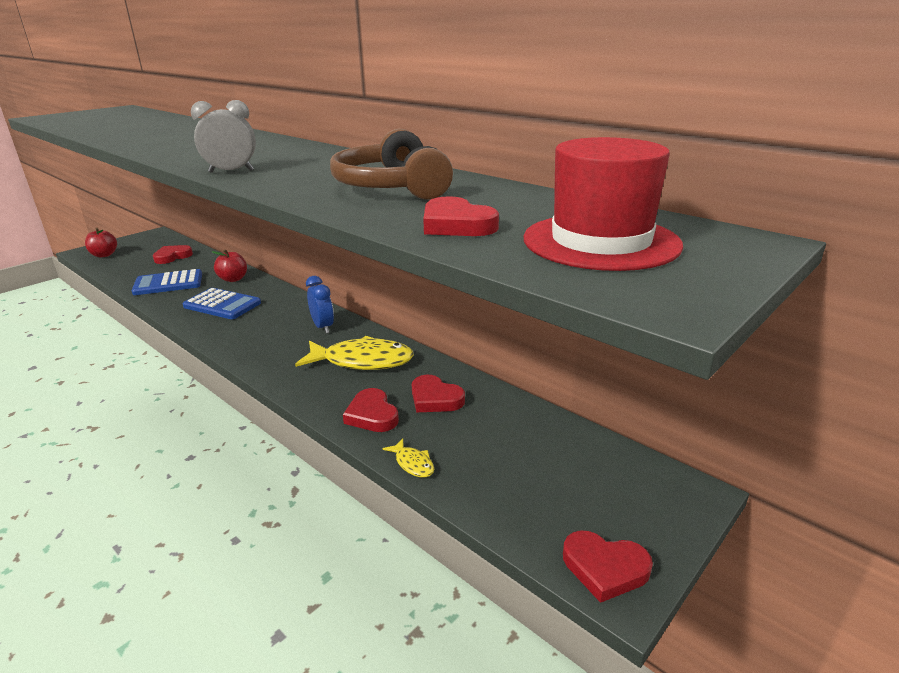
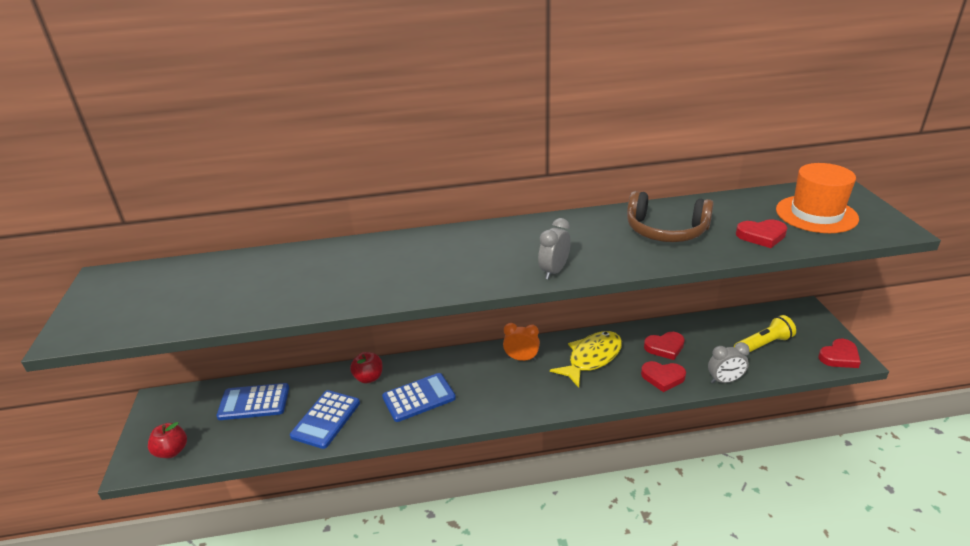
camera: 50 degrees left, 5 degrees up
red heart [153,245,193,264] -> blue calculator [216,383,289,420]
blue clock [306,276,334,333] -> orange clock [503,323,540,361]
yellow fish [382,438,434,477] -> grey clock [708,342,750,384]
red hat [524,137,683,271] -> orange hat [776,163,859,233]
none -> yellow flashlight [734,315,796,353]

